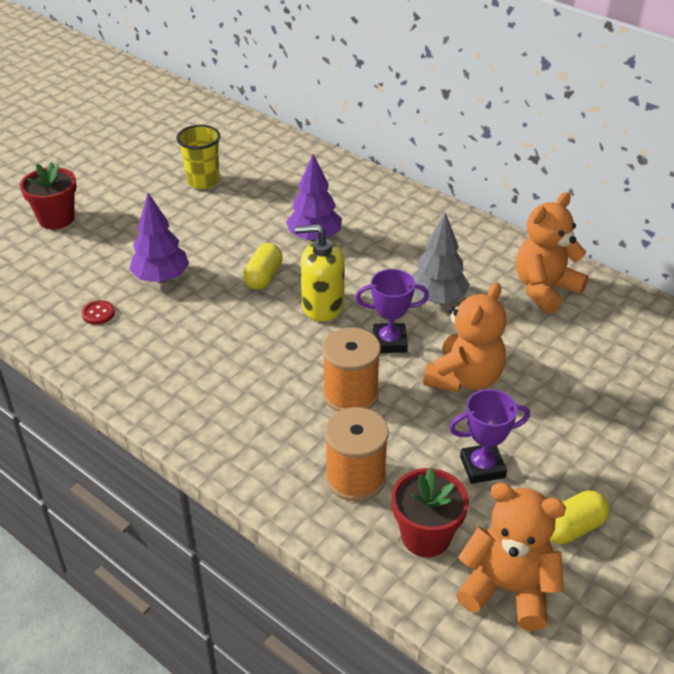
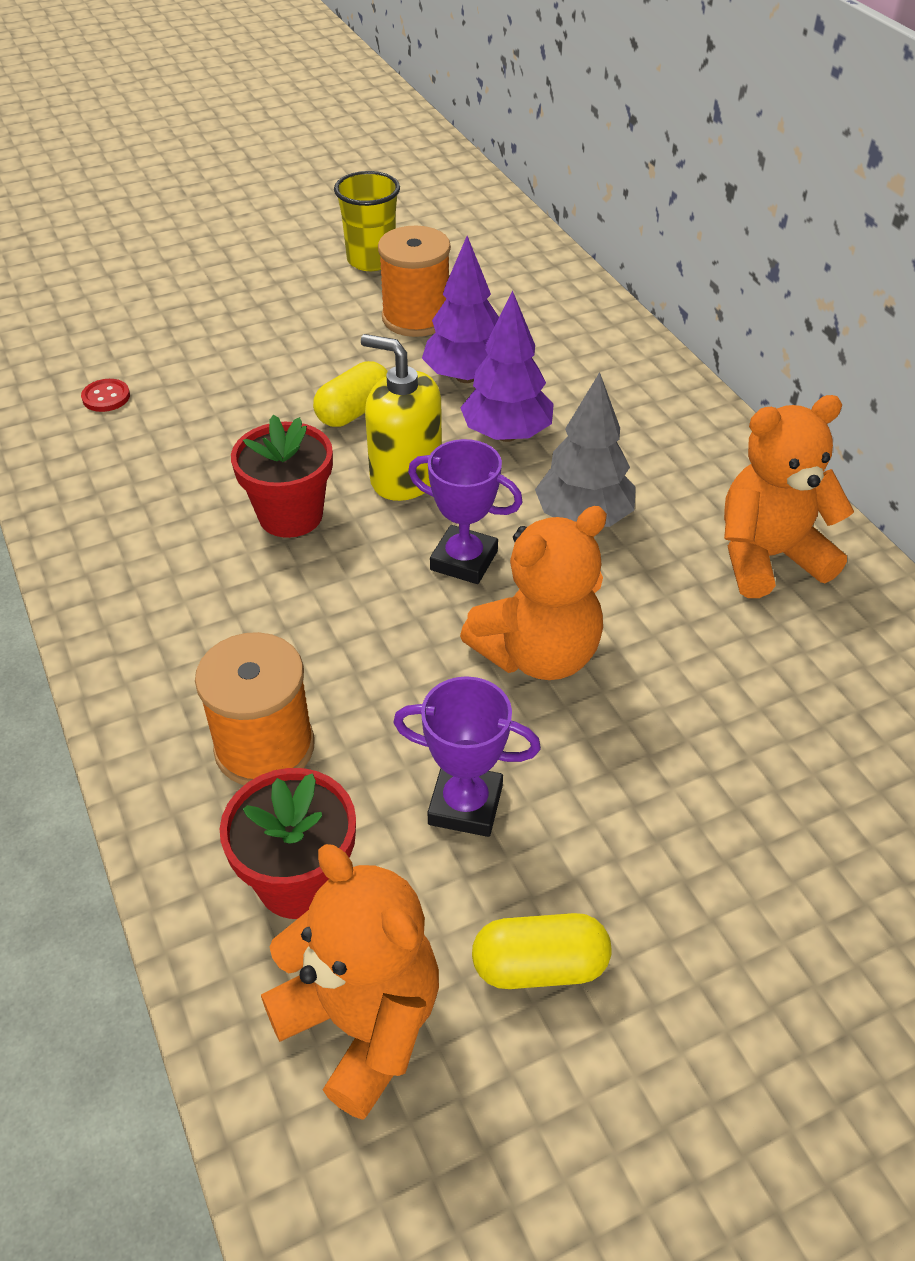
camera: 25 degrees right, 5 degrees up
red flower pot [20,162,77,230] -> red flower pot moved to [231,415,333,538]
purple tree [129,193,189,283] -> purple tree moved to [460,291,554,442]
orange spool [322,327,381,412] -> orange spool moved to [378,226,451,337]

